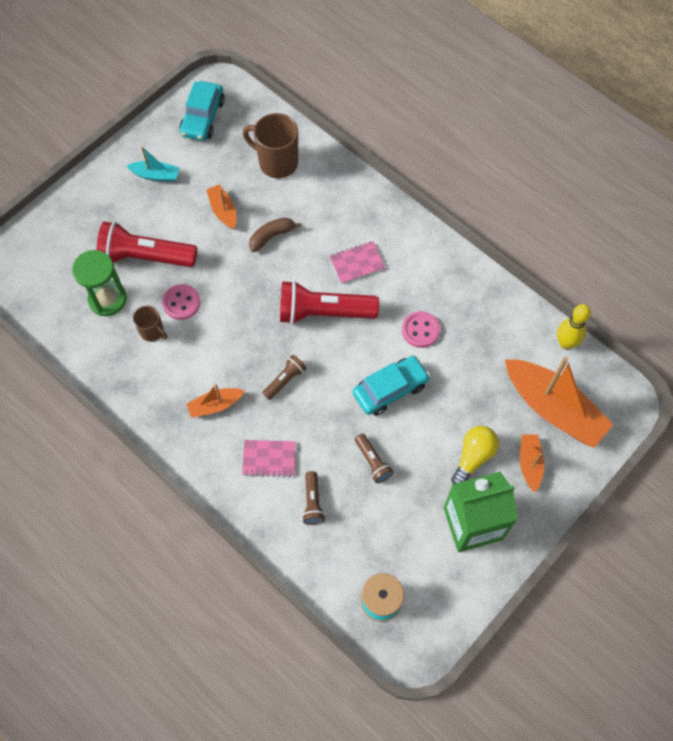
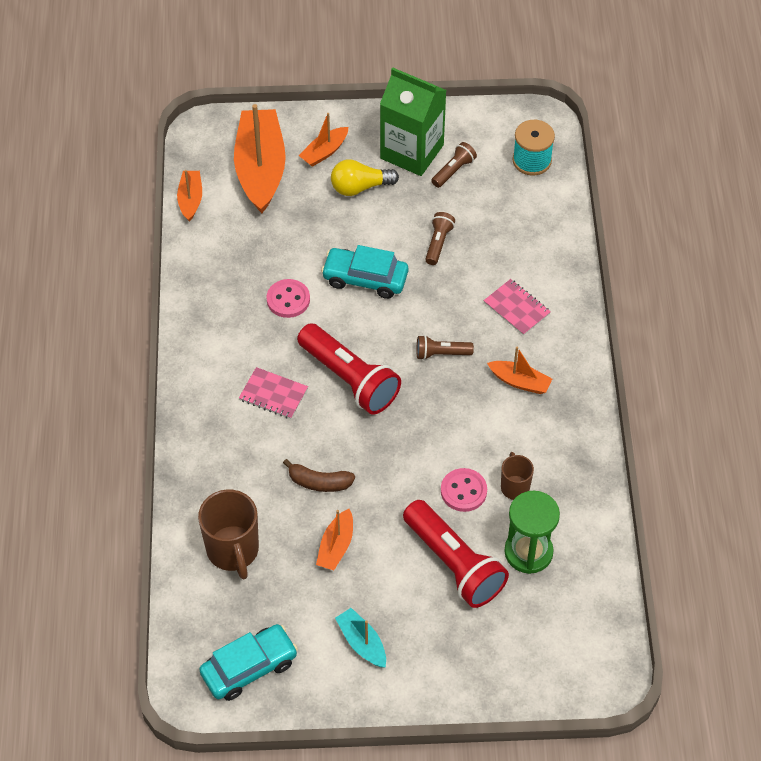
camera: 135 degrees left, 10 degrees down
brown flashlight [302,471,325,525] -> brown flashlight moved to [431,142,477,188]
yellow bowling pin [557,304,591,349] -> orange boat [177,170,202,222]

